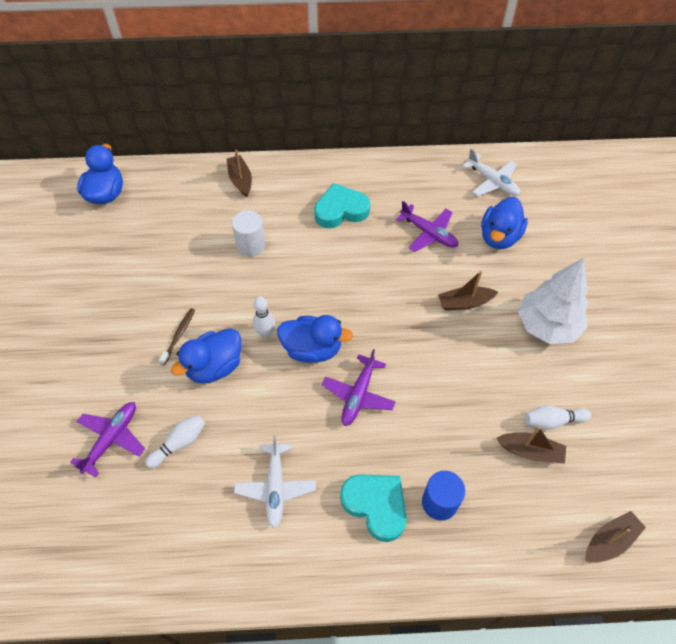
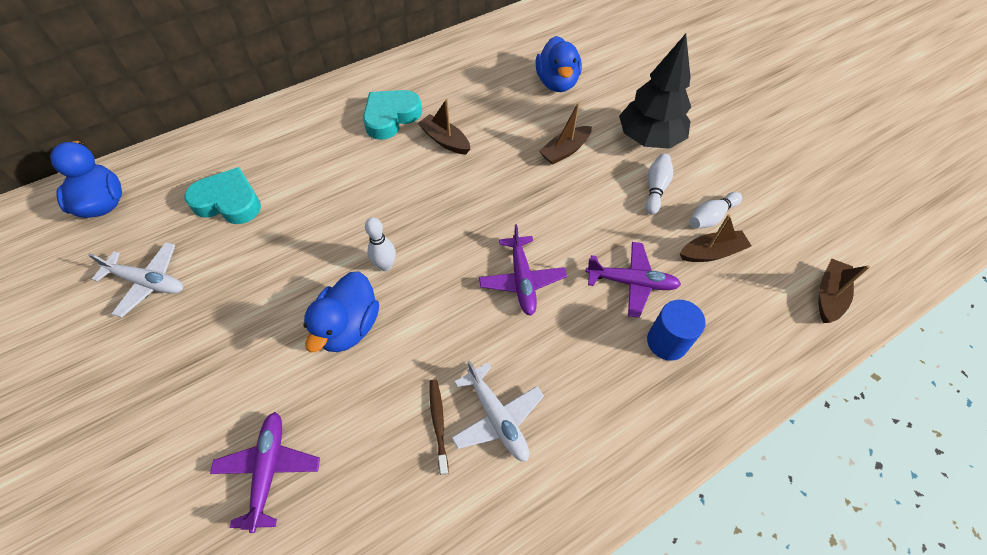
camera: 30 degrees left, 0 degrees up
white bowling pin [145,415,206,468] -> white bowling pin moved to [645,153,673,215]
brown toothbrush [159,308,195,365] -> brown toothbrush moved to [429,380,449,475]
brown boat [226,149,252,197] -> brown boat moved to [418,99,470,155]
white cylinder [232,210,265,257] -> none
blue duck [277,315,353,363] -> none
turquoise heart [340,474,407,542] -> turquoise heart moved to [184,167,261,224]
purple plane [396,201,458,252] -> purple plane moved to [586,242,681,318]
white plane [462,148,520,196] -> white plane moved to [88,242,183,317]
white tree [518,258,588,344] -> black tree [619,34,691,149]

